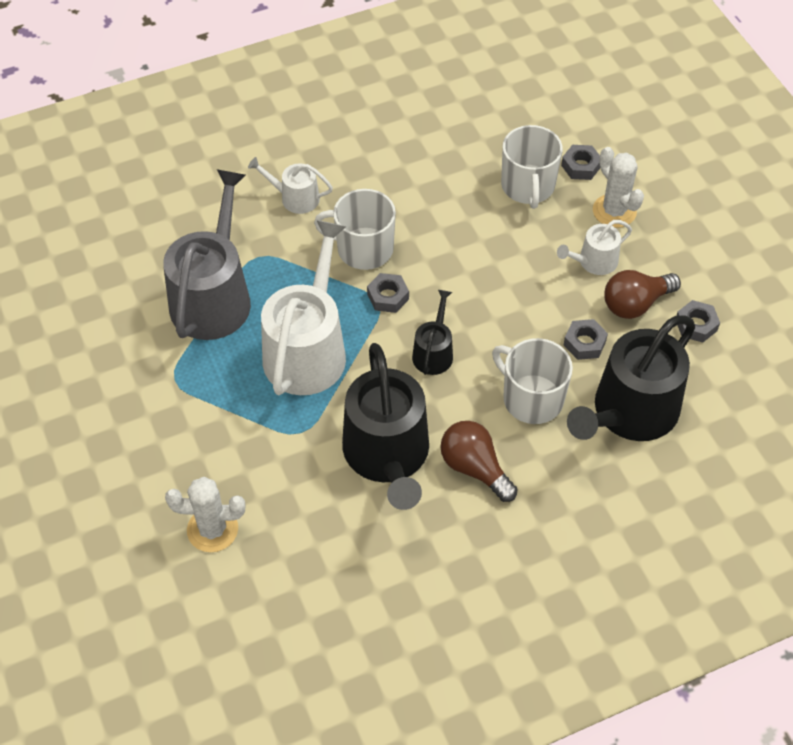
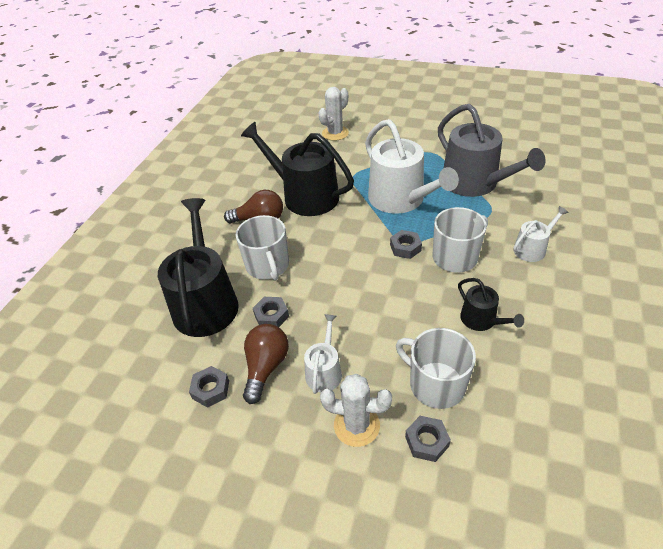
camera: 135 degrees right, 10 degrees down
black watering can [412,290,453,375] -> black watering can moved to [458,278,524,331]
white mug [492,338,573,424] -> white mug turned 75 degrees clockwise [236,215,289,281]

